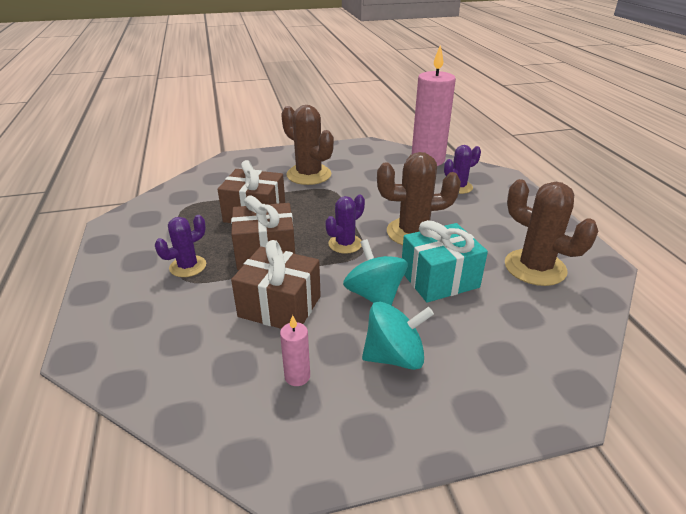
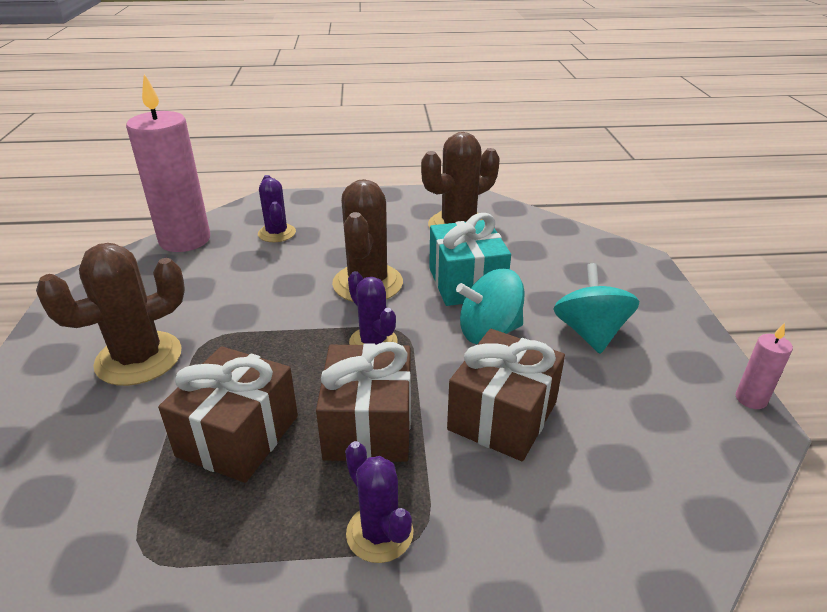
camera: 80 degrees left, 0 degrees up
pink candle [280,315,310,386] -> pink candle moved to [736,323,793,409]

